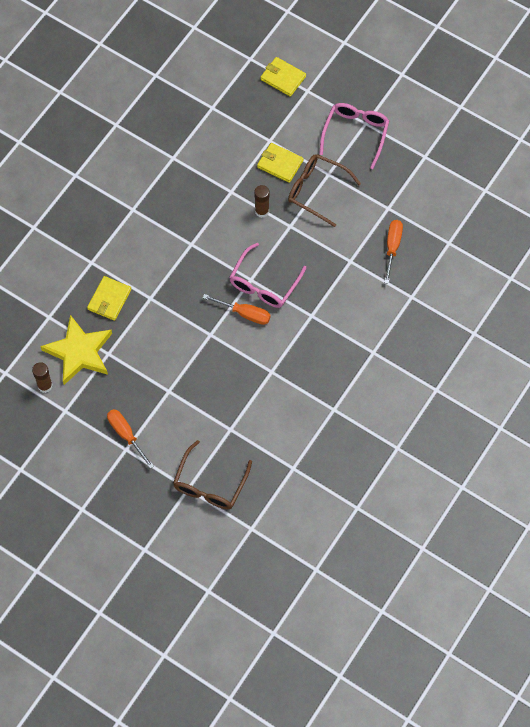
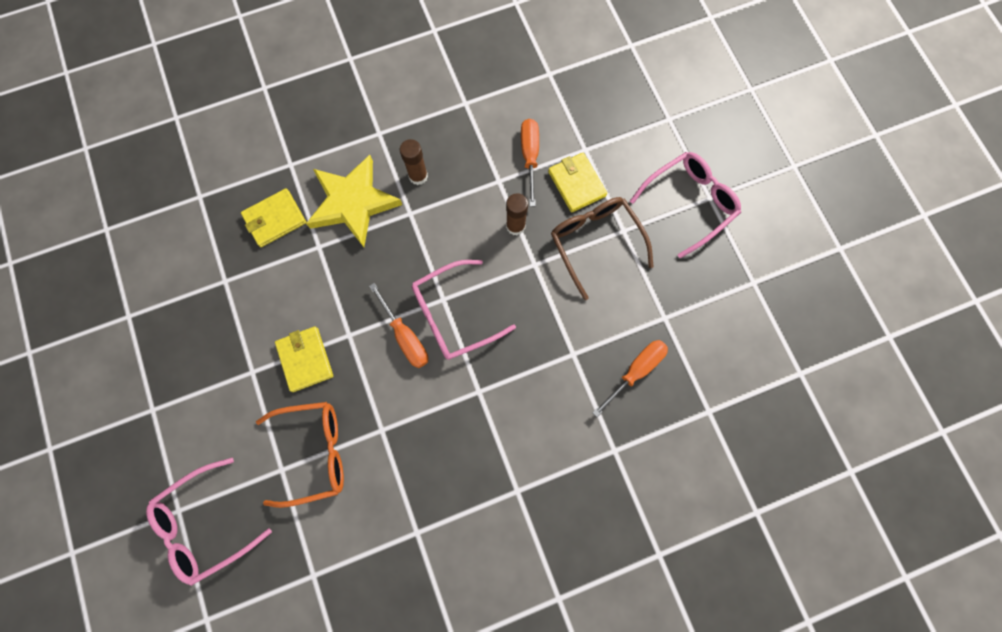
camera: 35 degrees right, 10 degrees up
brown glue stick [32,362,53,393] -> brown glue stick moved to [400,139,428,185]
yellow star [40,315,112,385] -> yellow star moved to [306,155,402,247]
orange screwdriver [107,409,154,469] -> orange screwdriver moved to [521,119,539,206]
brown glasses [173,440,252,509] -> pink glasses [146,458,272,586]
yellow wallet [261,57,306,97] -> yellow wallet moved to [275,327,333,392]
none -> orange glasses [256,402,344,508]

